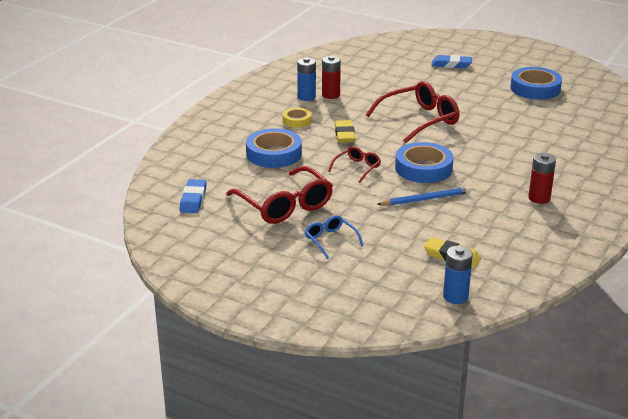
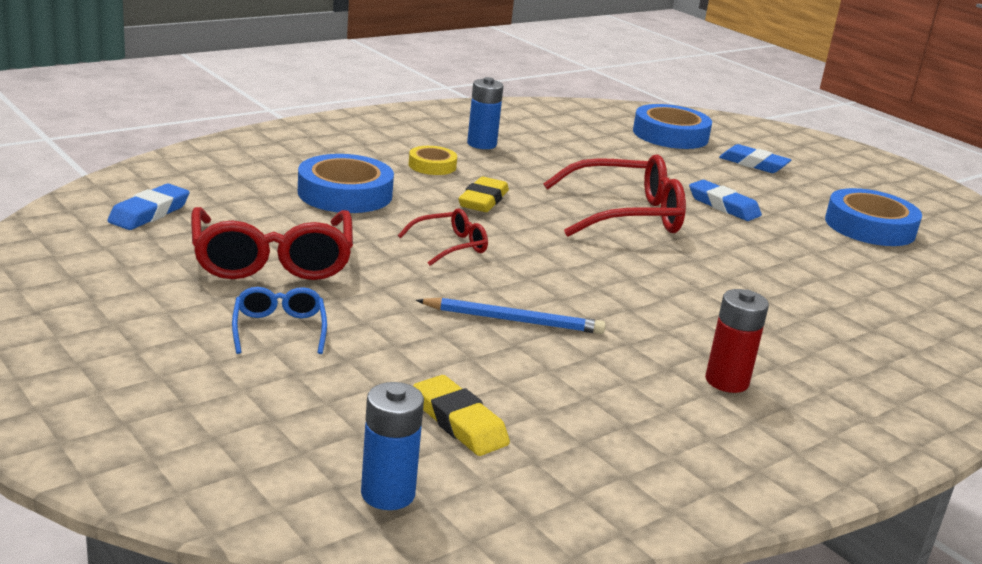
camera: 20 degrees right, 5 degrees down
red battery [322,56,341,99] -> none
blue tape [395,142,454,183] -> blue tape moved to [633,104,712,149]
none -> blue eraser [689,180,762,221]

